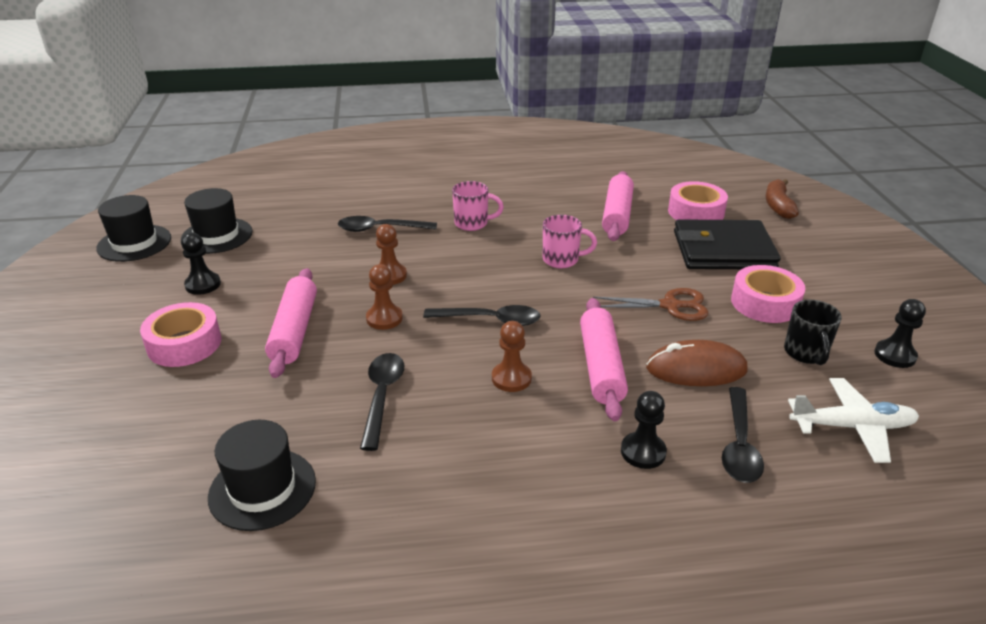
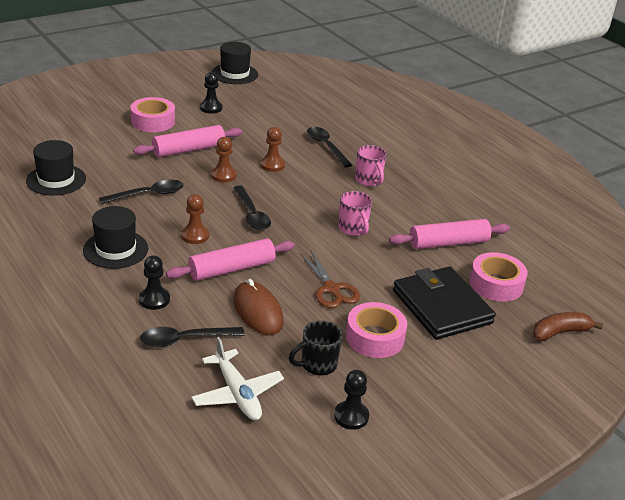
camera: 60 degrees right, 0 degrees up
black hat [181,188,252,254] -> black hat moved to [83,206,149,269]

